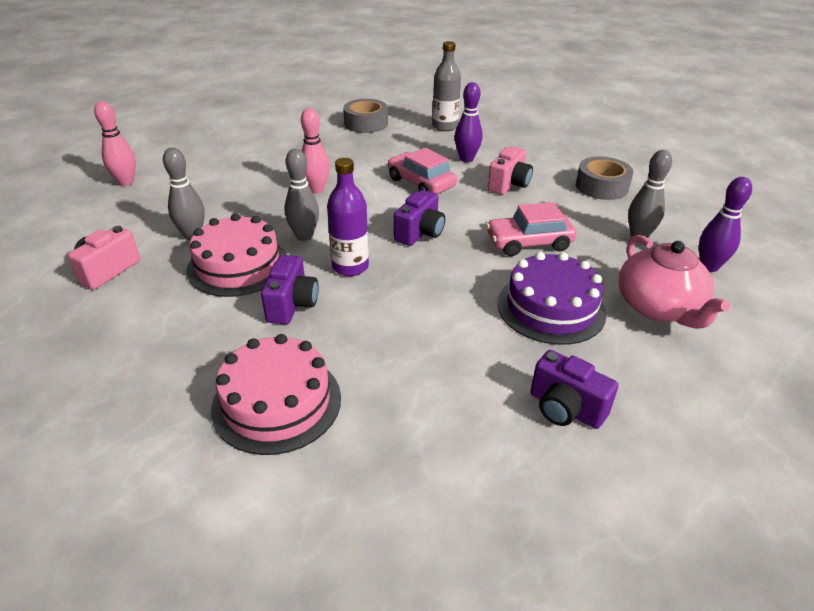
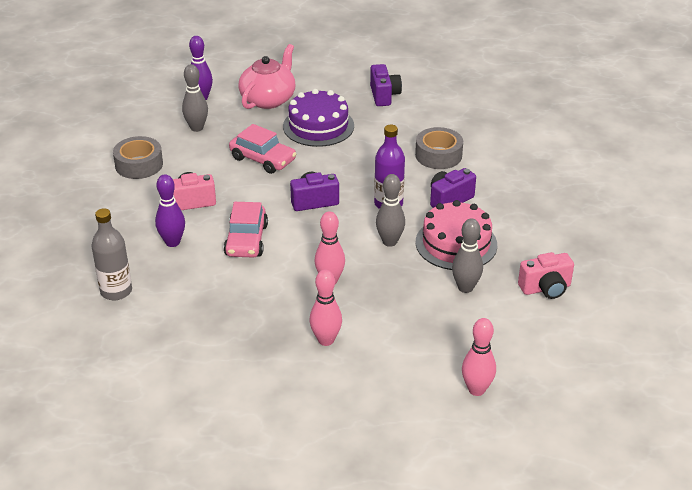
camera: 135 degrees left, 0 degrees up
pink cake [211,334,341,455] -> none
grey tape [343,99,388,133] -> grey tape moved to [415,127,463,169]
none -> pink bowling pin [310,270,342,346]

